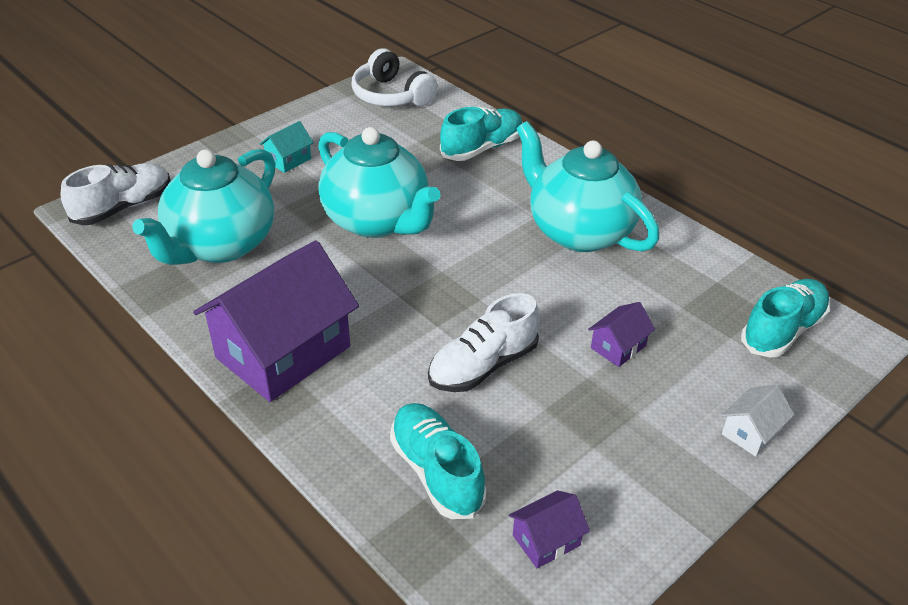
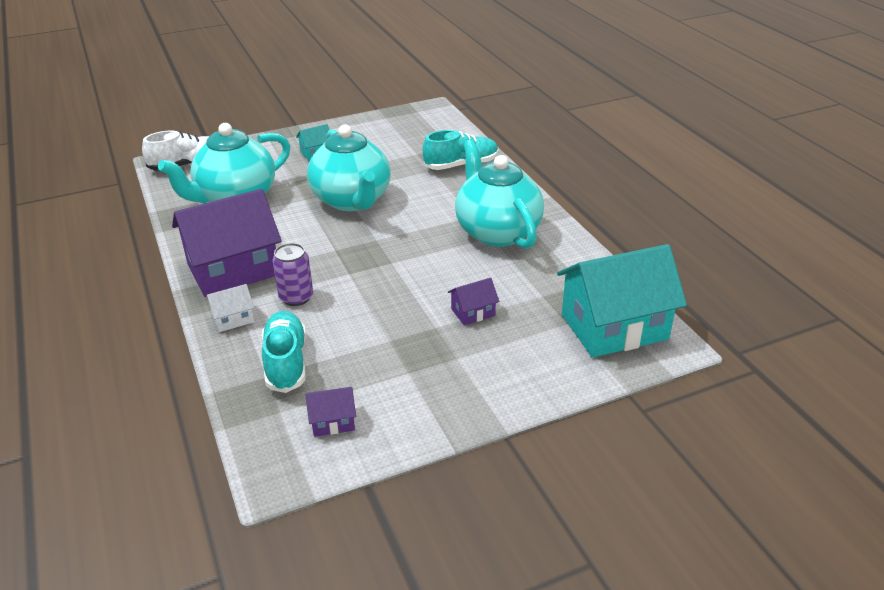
camera: 20 degrees right, 5 degrees down
white headphones [352,48,438,106] -> none
white shoe [428,293,540,392] -> none
white house [721,385,794,457] -> white house moved to [206,284,254,332]
turquoise shoe [741,279,830,358] -> turquoise house [557,244,687,358]
none -> purple can [272,243,313,306]

